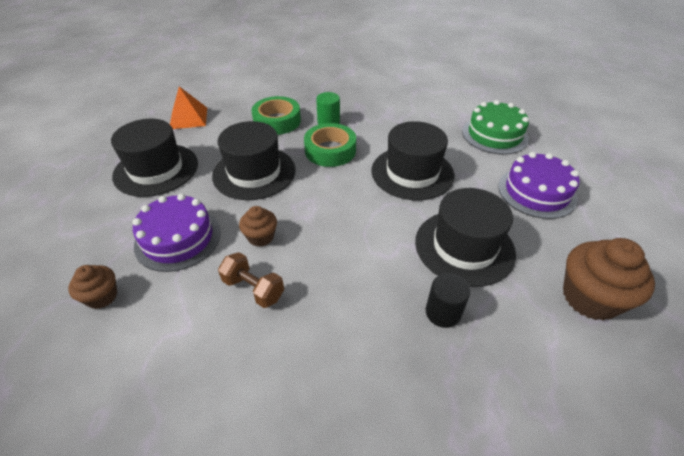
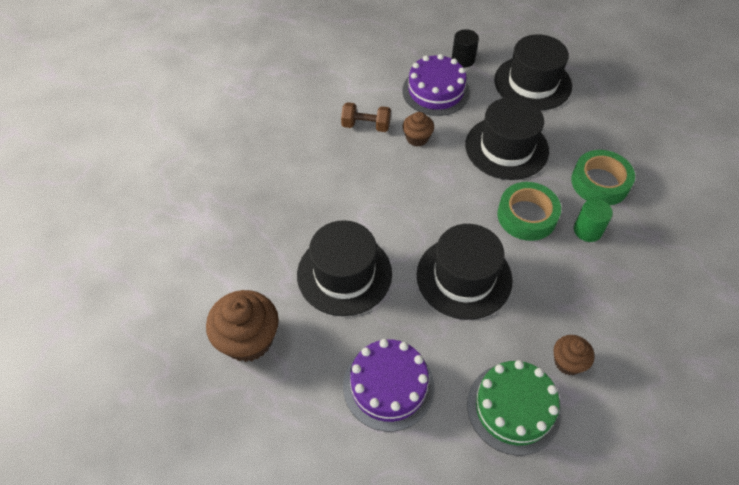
camera: 110 degrees right, 10 degrees up
brown cupcake [68,265,117,309] -> brown cupcake moved to [554,335,595,375]
orange pyramid [170,86,207,129] -> none
brown dumbbell [218,252,284,308] -> brown dumbbell turned 45 degrees clockwise [341,102,391,132]
black cylinder [426,273,470,328] -> black cylinder moved to [452,29,479,68]

